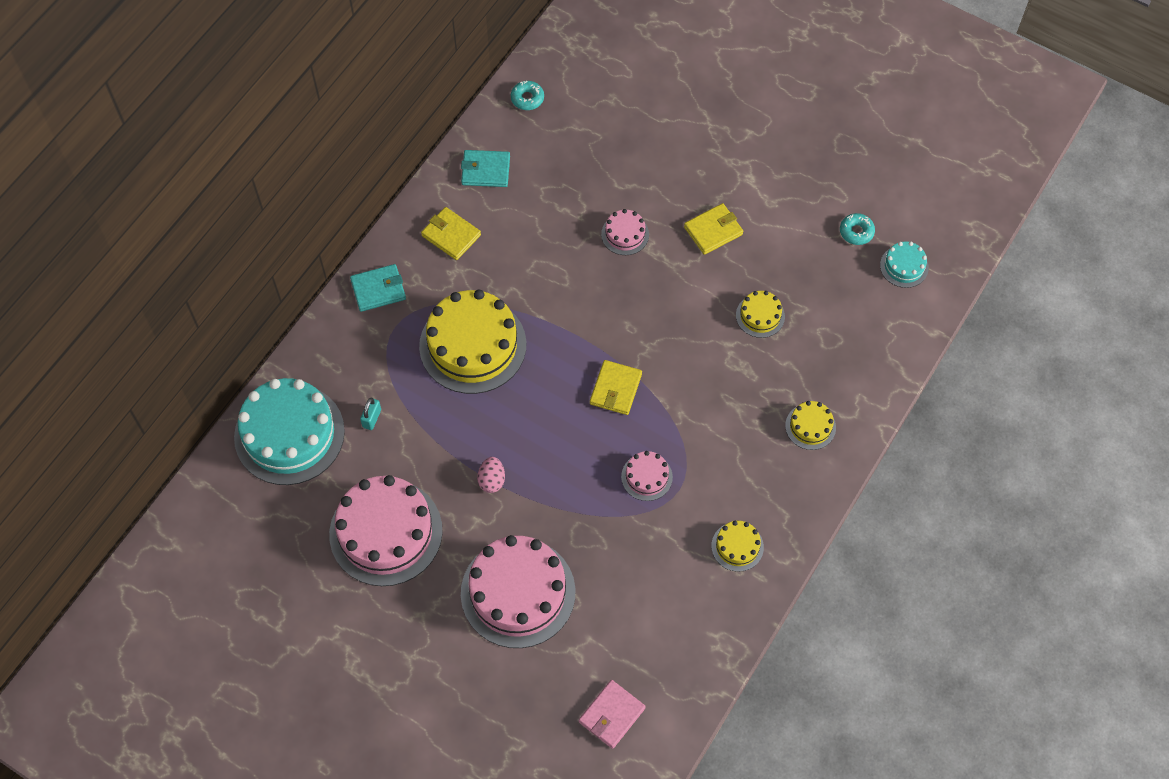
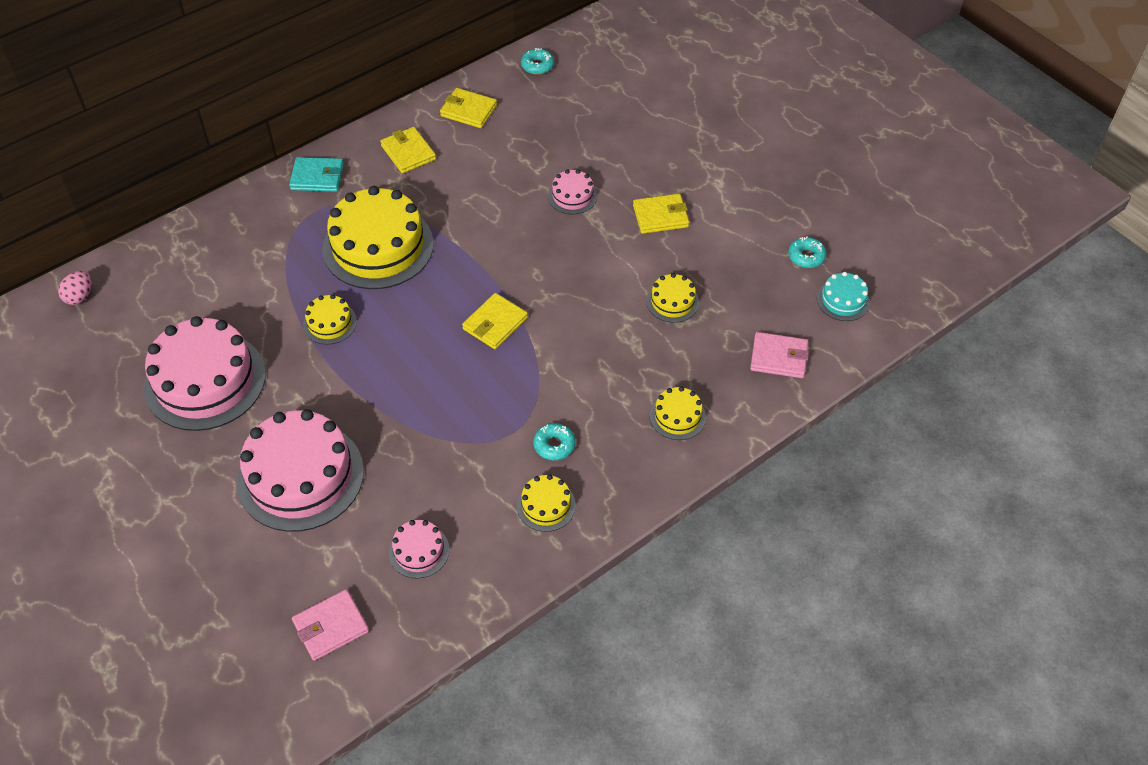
camera: 20 degrees right, 10 degrees down
turquoise cake [234,378,345,485] -> none
turquoise padlock [360,398,381,430] -> none
turquoise wallet [461,150,510,187] -> yellow wallet [440,88,497,128]
pink egg [477,457,505,493] -> pink egg moved to [58,271,92,305]
pink cake [621,451,673,501] -> pink cake moved to [389,520,449,579]
none -> yellow cake [303,294,357,345]
none -> turquoise donut [534,423,575,460]
none -> pink wallet [750,332,809,378]

